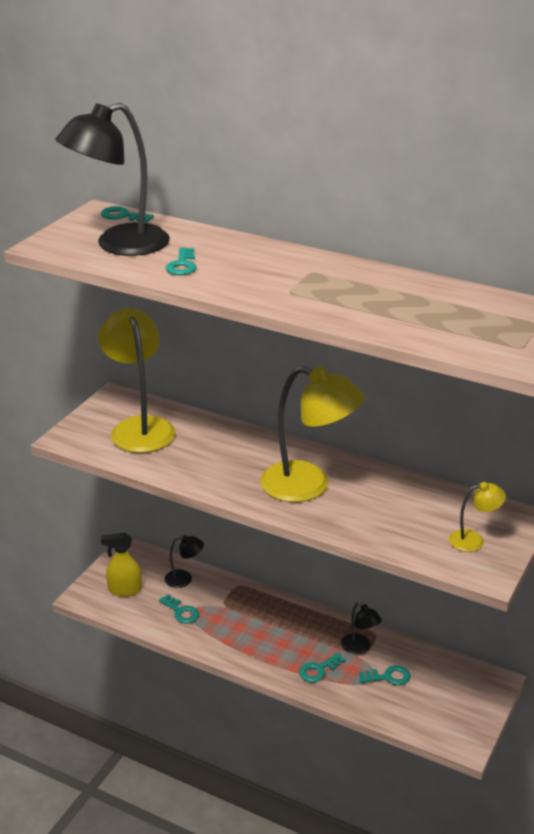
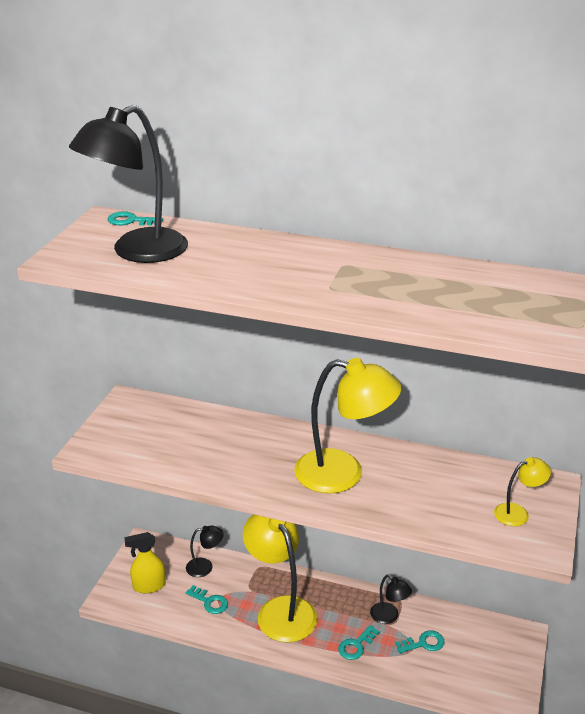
camera: 10 degrees left, 0 degrees up
yellow lamp [98,308,176,453] -> yellow lamp moved to [243,514,318,643]
turquoise key [166,247,196,275] -> none

